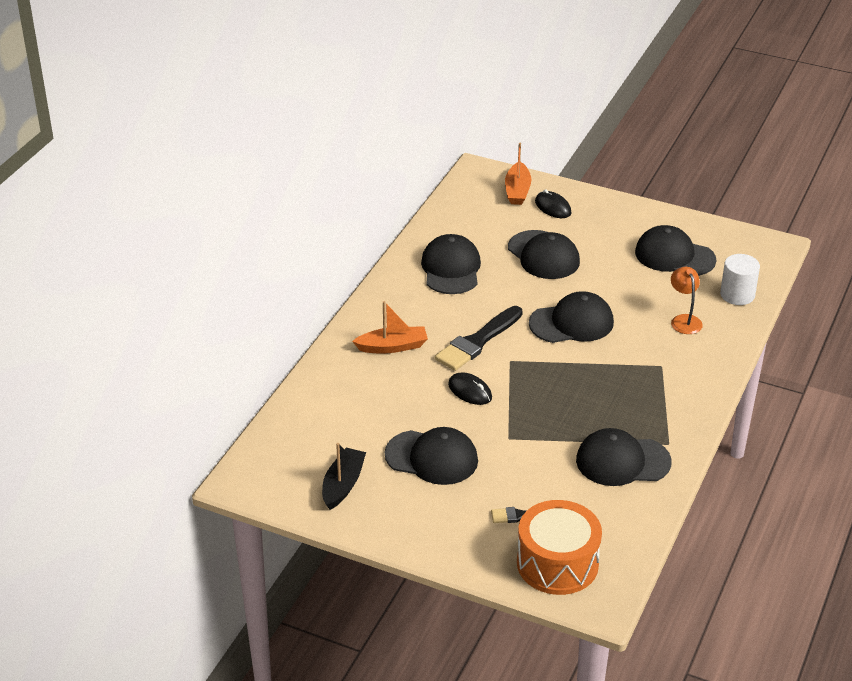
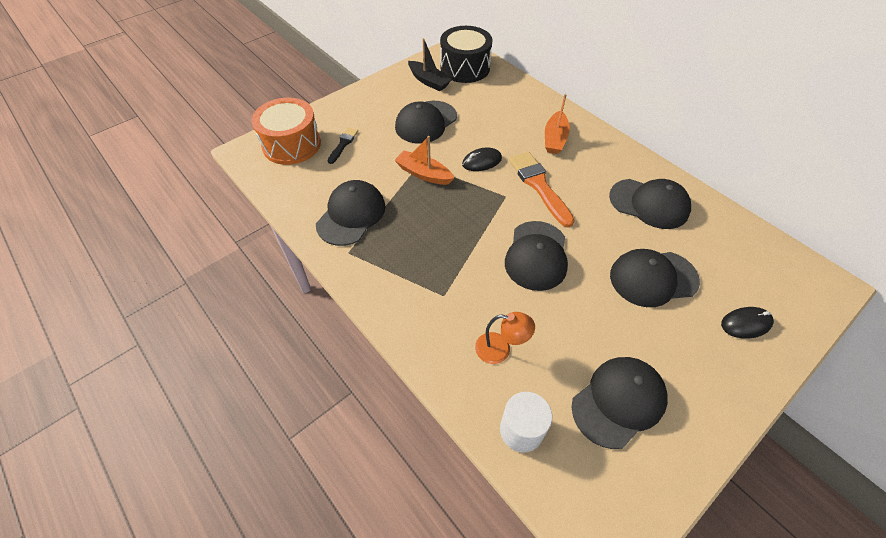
camera: 115 degrees right, 15 degrees up
black brush [435,306,523,371] -> orange brush [509,152,575,227]
orange boat [505,143,531,205] -> orange boat moved to [394,136,454,185]
none -> black drum [440,26,492,83]

